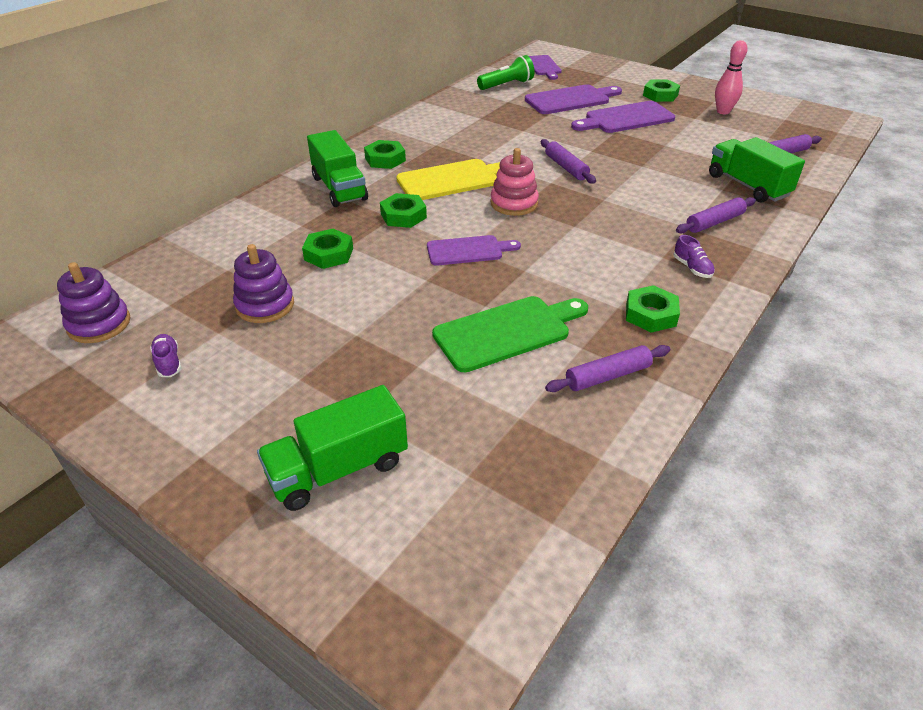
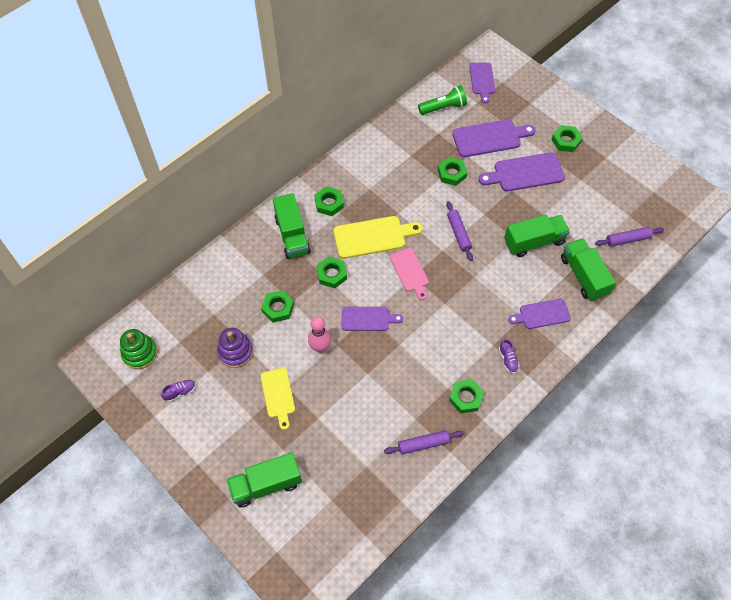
camera: 10 degrees right, 20 degrees up
purple stacking toy [57,262,130,343] -> green stacking toy [120,329,157,369]
purple shoe [150,334,181,377] -> purple shoe turned 75 degrees clockwise [161,379,196,402]
green cutting board [432,296,588,372] -> none
pink stacking toy [490,148,539,216] -> pink cutting board [390,248,429,300]
purple rolling pin [676,197,756,234] -> purple cutting board [508,299,571,329]
pink bowling pin [715,40,748,114] -> pink bowling pin moved to [308,316,331,353]
none -> yellow cutting board [261,368,295,430]
none -> green nut [438,157,467,186]
none -> green truck [504,214,570,257]

